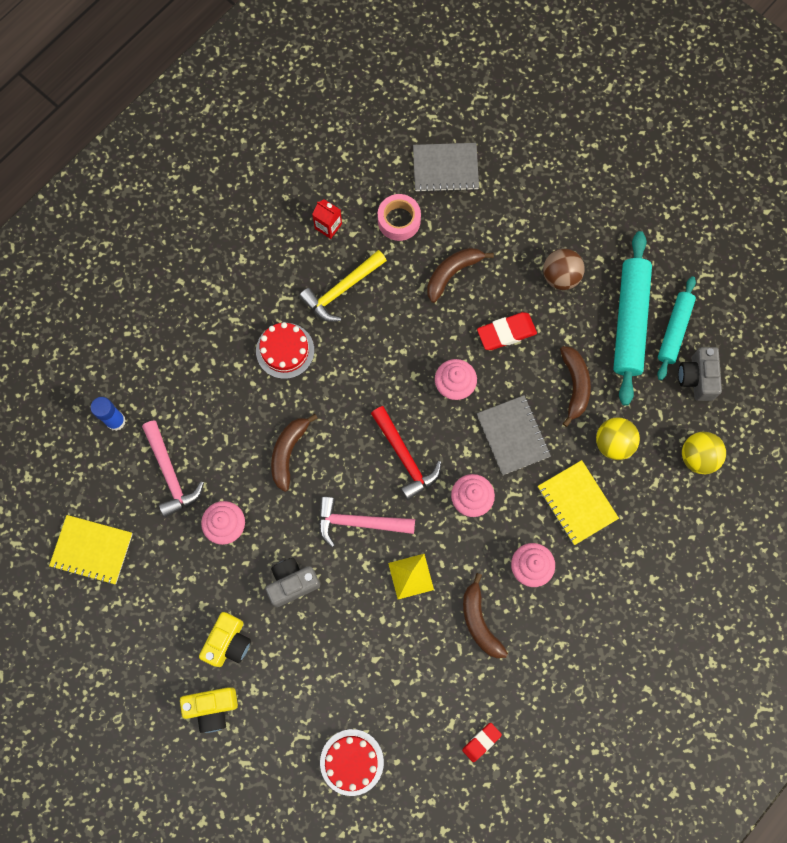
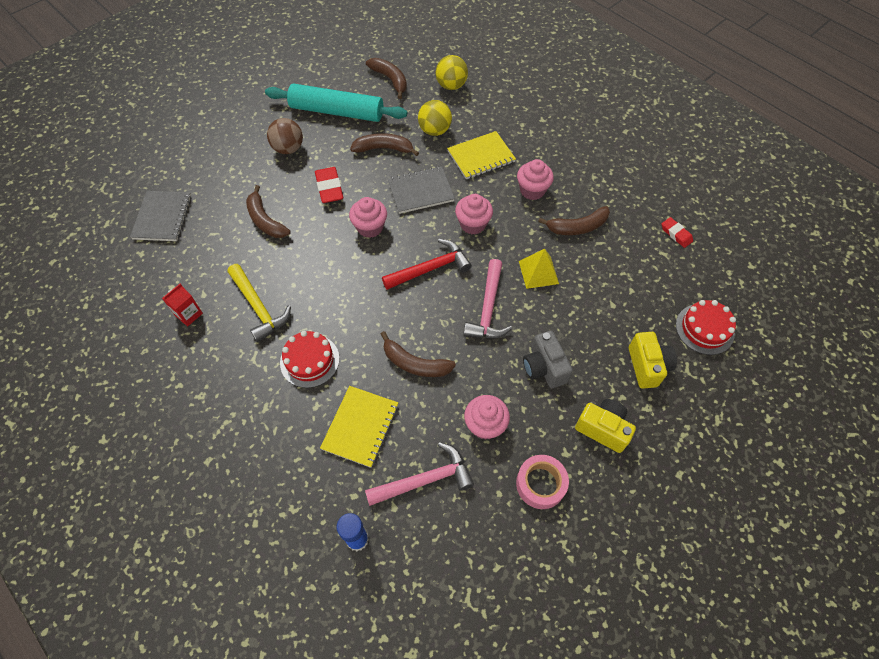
camera: 85 degrees left, 15 degrees down
yellow notebook [49,515,133,585] -> yellow notebook moved to [320,386,398,468]
yellow camera [180,687,238,733] -> yellow camera moved to [629,332,677,389]
pink tape [378,194,421,241] -> pink tape moved to [516,455,569,509]
turquoise rolling pin [657,276,696,380] -> none
grey camera [678,347,722,401] -> brown banana [366,58,407,99]

